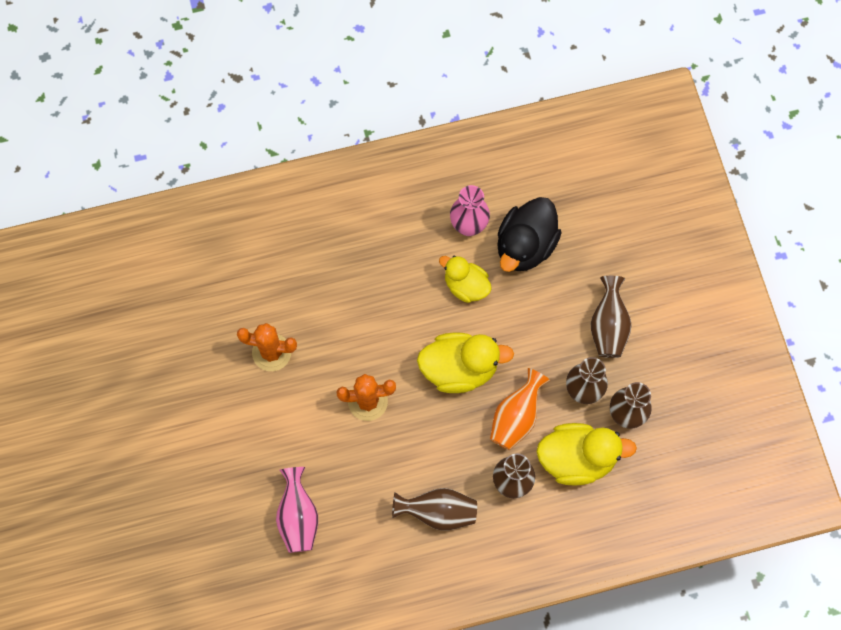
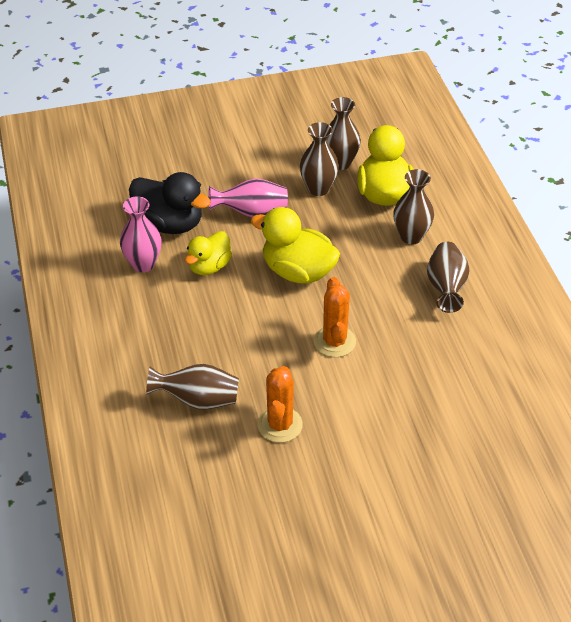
camera: 90 degrees left, 25 degrees down
pink vase [276,467,318,553] -> pink vase moved to [208,178,288,217]
yellow duck [417,332,514,393] -> yellow duck turned 60 degrees counterclockwise [251,207,340,284]
orange vase [490,368,550,450] -> none
brown vase [591,276,632,358] -> brown vase moved to [146,364,239,409]

